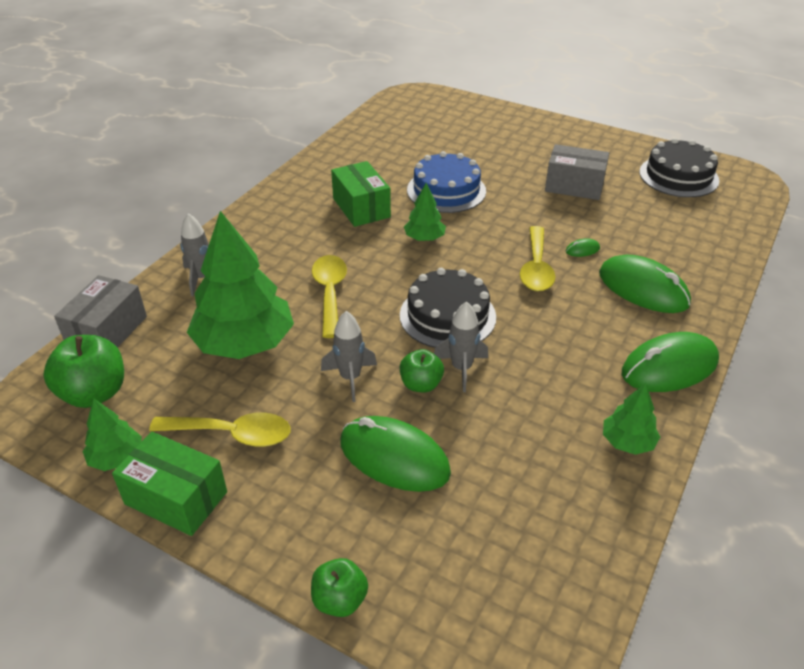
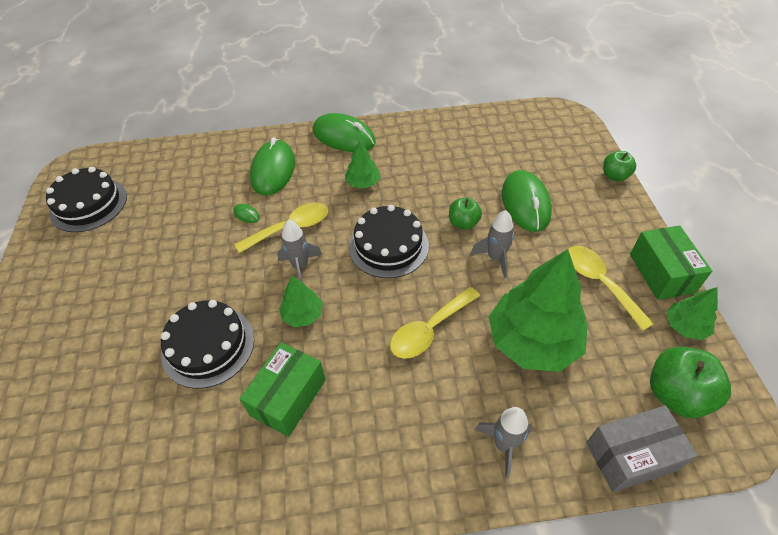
camera: 125 degrees left, 10 degrees up
blue cake [407,151,486,213] -> black cake [161,300,254,389]
grey rocket [434,301,488,392] -> grey rocket moved to [277,219,322,282]
grey box [545,144,609,200] -> none
green tree [603,383,660,455] -> green tree moved to [345,140,381,189]

